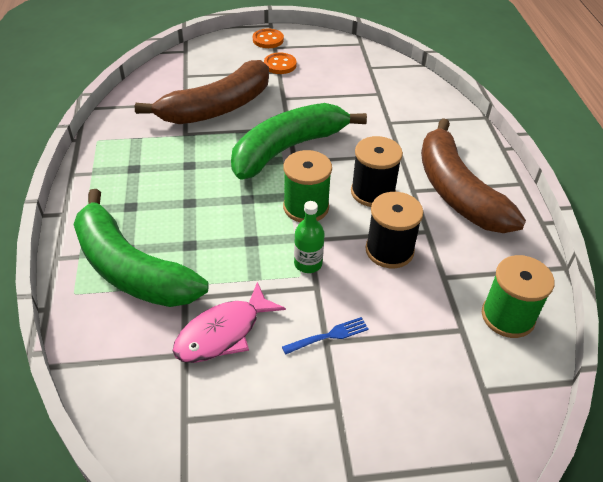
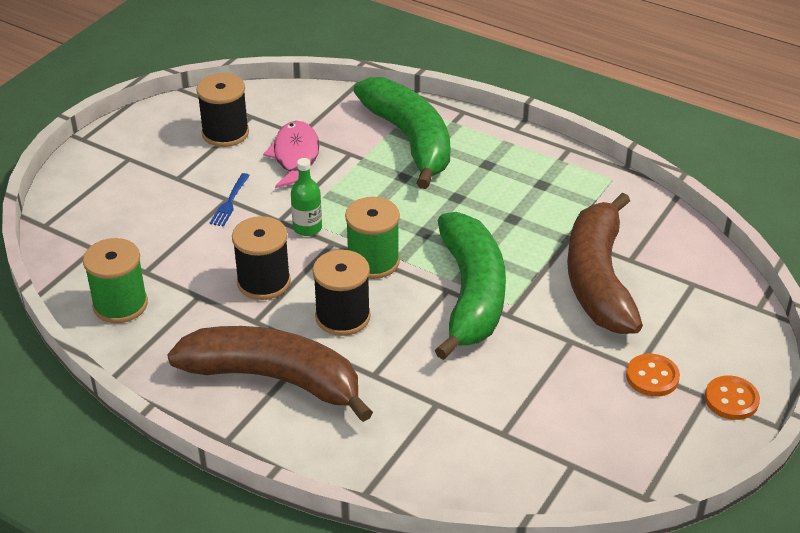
camera: 130 degrees right, 5 degrees down
green banana [73,189,209,307] -> green banana turned 75 degrees clockwise [353,77,451,189]
none -> black spool [196,73,249,147]

